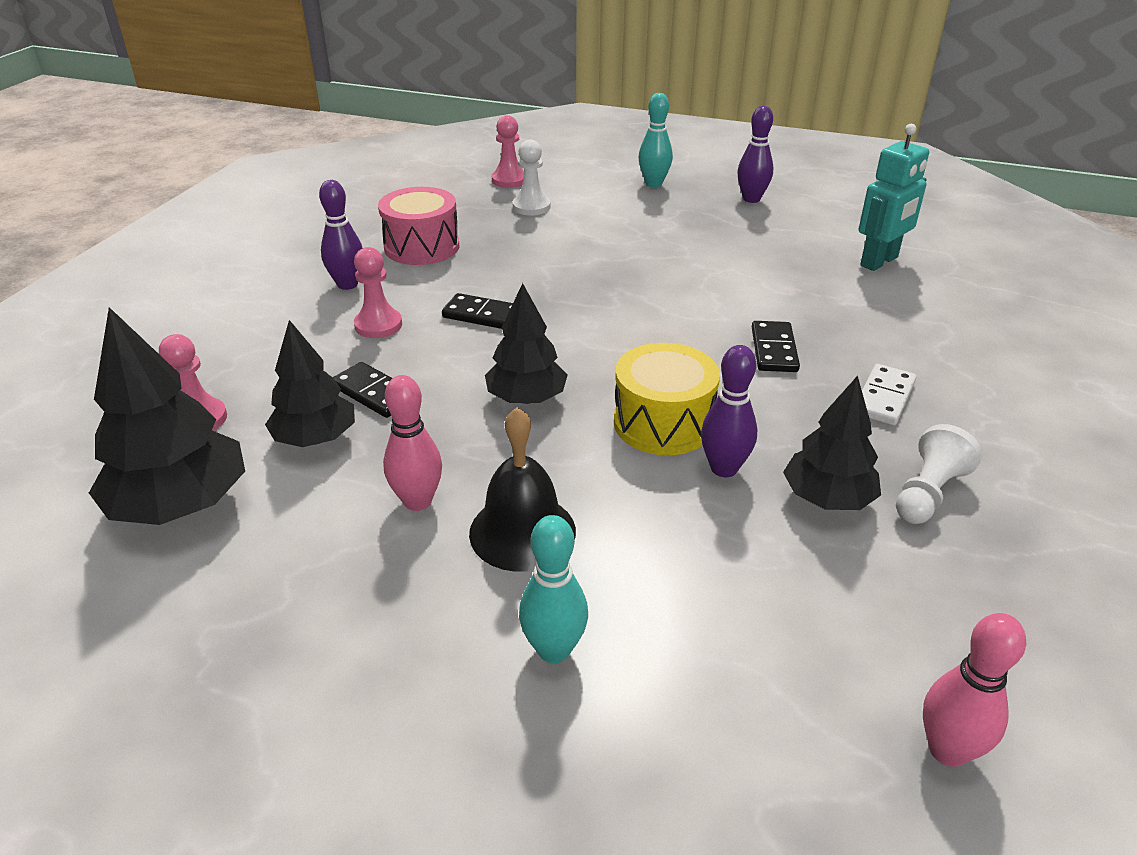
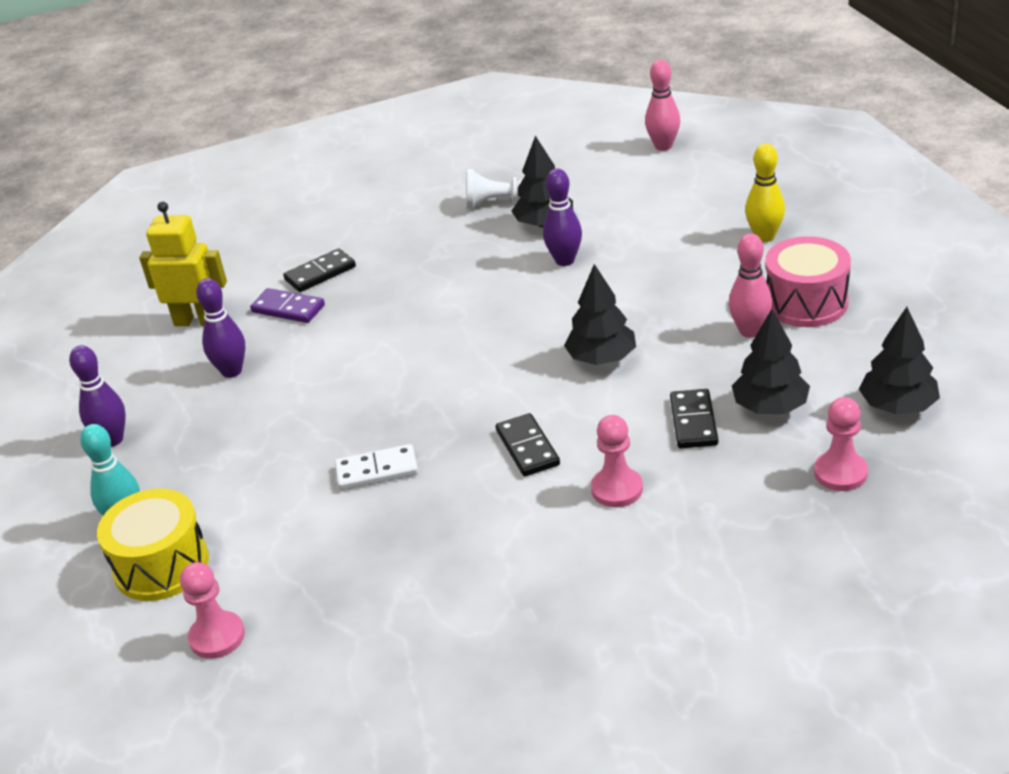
camera: 125 degrees left, 0 degrees up
black tree [89,307,245,525] -> black tree [859,307,940,414], size x0.66
purple bowling pin [319,180,363,290] -> purple bowling pin moved to [196,278,245,378]
pink drum [378,187,459,265] -> pink drum moved to [765,236,851,327]
black bell [469,407,576,572] -> none
white pawn [513,140,551,216] -> none
turquoise bowling pin [519,515,588,663] -> yellow bowling pin [745,143,785,242]
yellow drum [614,343,720,455] -> yellow drum moved to [97,489,209,601]
black domino [752,321,800,372] -> black domino moved to [283,248,356,292]
turquoise robot [859,124,929,271] -> yellow robot [139,202,227,326]
white domino [862,364,917,425] -> white domino moved to [335,444,418,490]
none -> purple domino [250,288,325,323]

